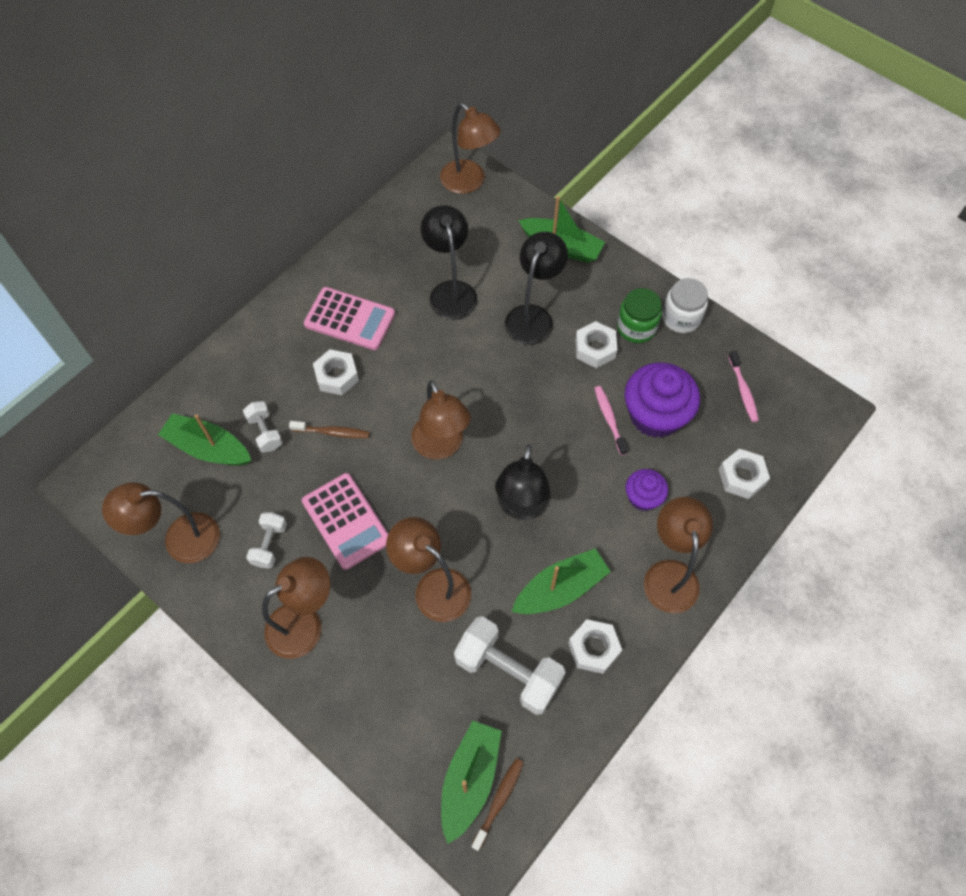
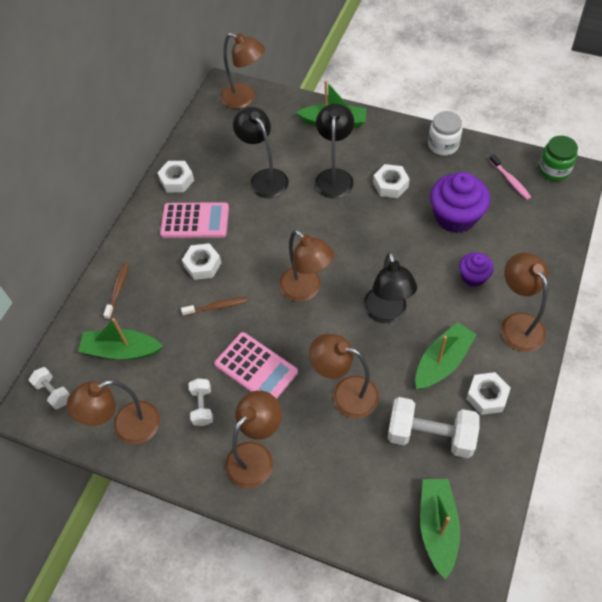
camera: 15 degrees left, 5 degrees down
white dumbbell [243,401,283,453] -> white dumbbell moved to [29,367,70,409]
brown toothbrush [471,758,524,851] -> brown toothbrush moved to [103,263,129,320]
pink toothbrush [594,386,628,455] -> none
green jar [617,288,662,343] -> green jar moved to [538,136,578,181]
white nut [718,449,770,499] -> white nut moved to [157,161,194,192]

